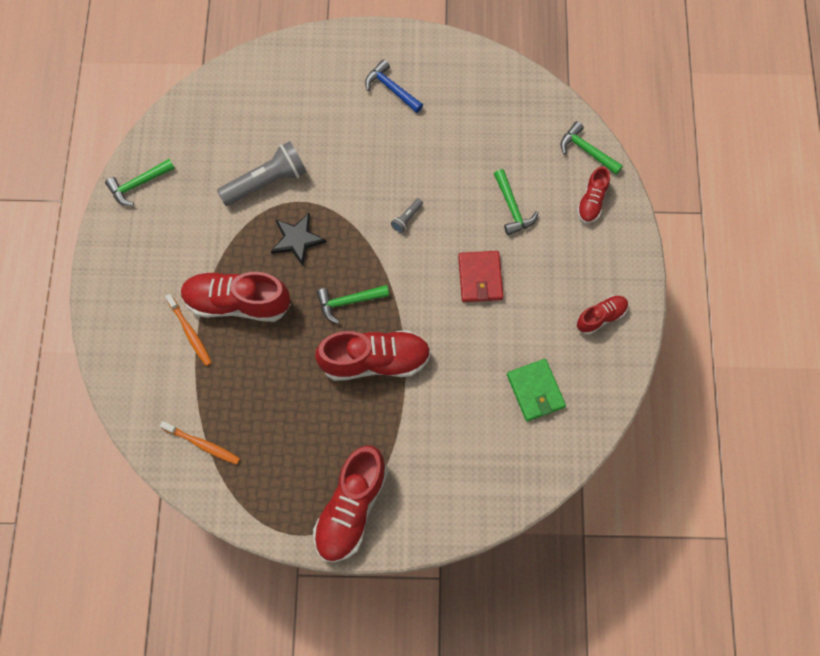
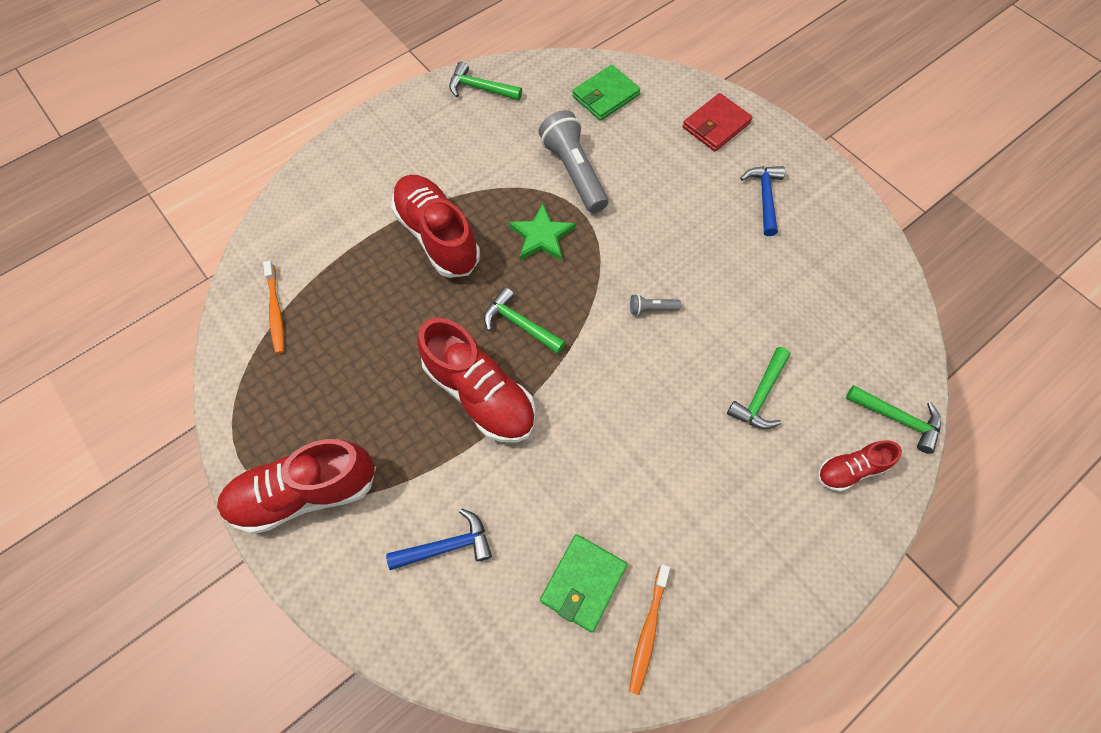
camera: 50 degrees right, 5 degrees down
orange toothbrush [165,294,212,366] -> orange toothbrush moved to [629,564,670,695]
grey flashlight [217,141,307,206] -> grey flashlight turned 135 degrees counterclockwise [538,110,608,213]
black star [271,213,327,266] -> green star [509,203,576,261]
red wallet [458,251,503,302] -> red wallet moved to [683,93,752,151]
green hammer [561,121,623,175] -> green hammer turned 120 degrees clockwise [846,385,941,454]
red shoe [576,295,628,335] -> none
none -> blue hammer [386,508,492,570]
none -> green wallet [572,65,640,121]

